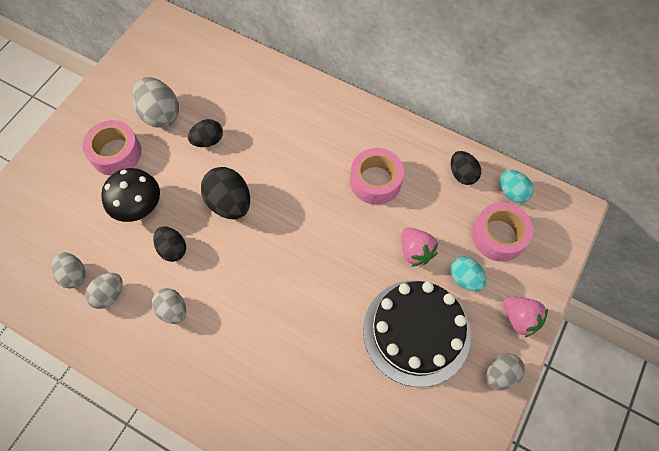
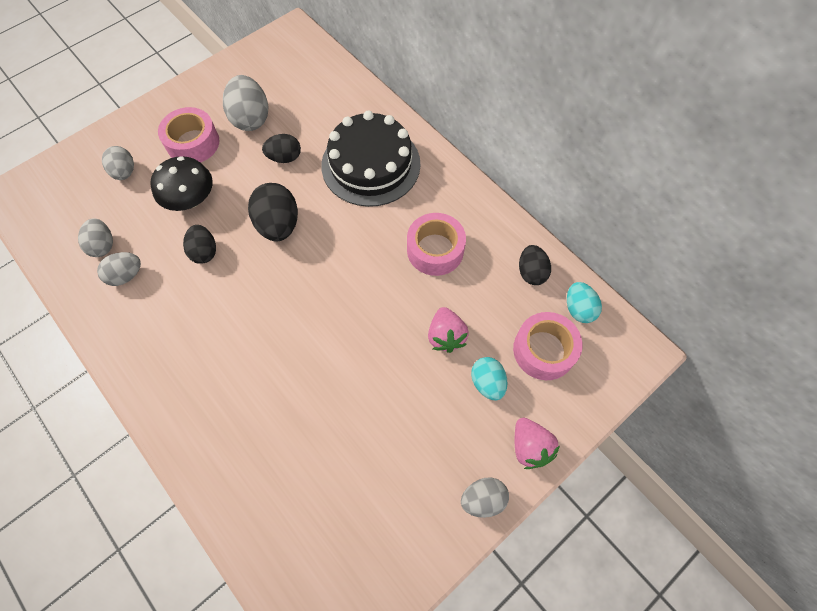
camera: 20 degrees right, 0 degrees up
grey egg [152,288,186,324] -> grey egg moved to [102,146,134,180]
black cake [363,281,471,387] -> black cake moved to [321,111,421,207]

